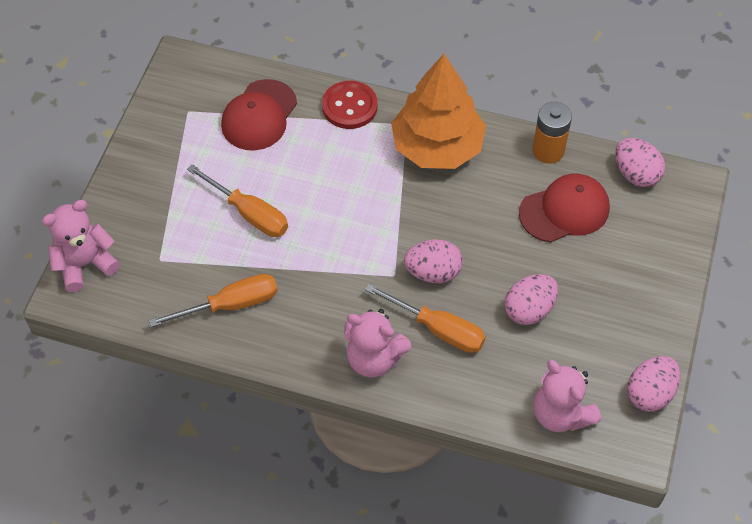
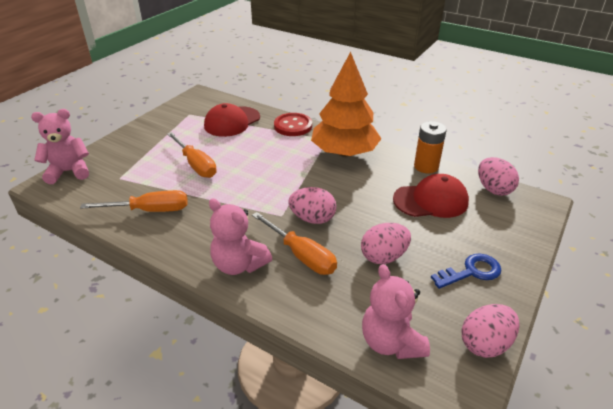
camera: 15 degrees right, 20 degrees down
none -> blue key [431,254,501,289]

